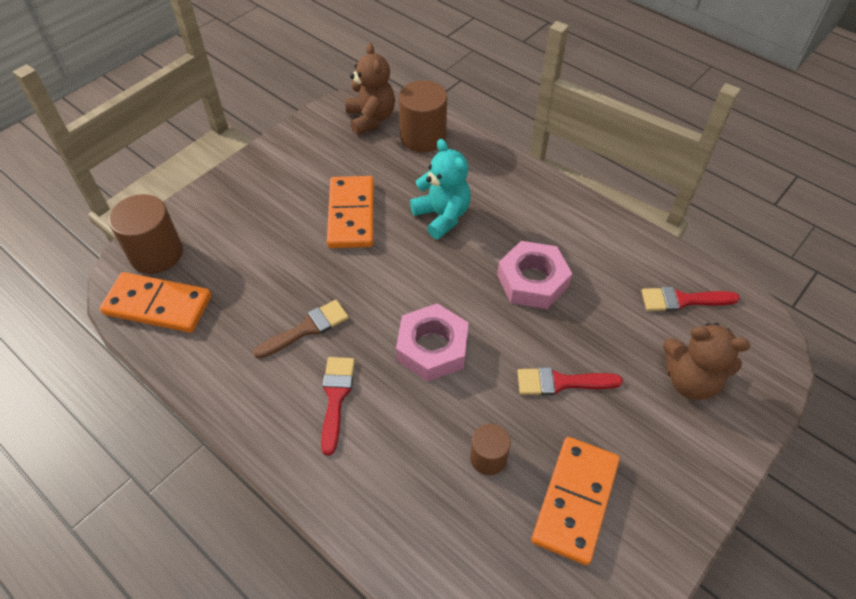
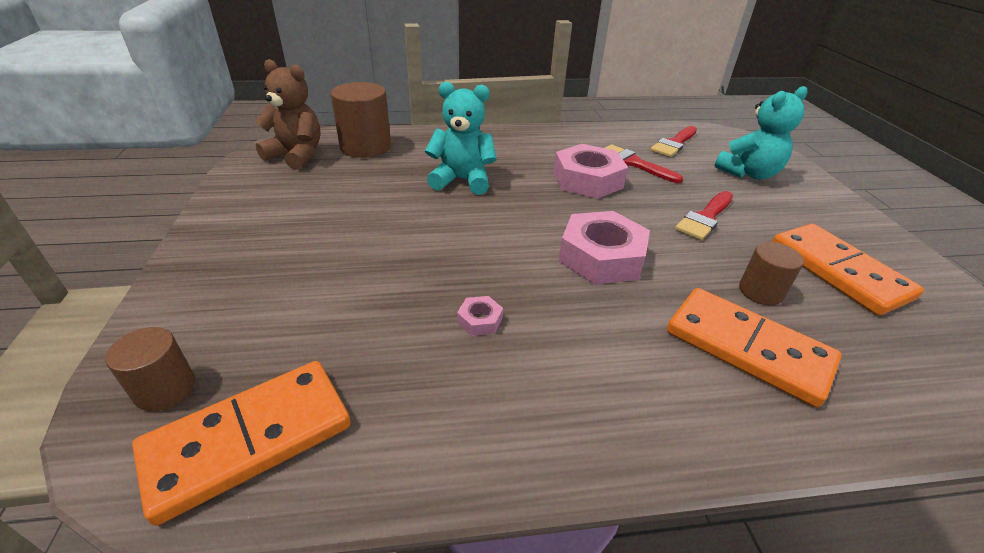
camera: 50 degrees left, 15 degrees down
brown cylinder [109,194,183,274] -> brown cylinder [105,327,195,411], size x0.58
brown brush [253,300,349,359] -> pink nut [457,296,503,336]
red brush [321,357,355,455] -> red brush moved to [605,144,683,183]
orange domino [327,176,374,248] -> orange domino moved to [667,288,842,407]
brown teddy bear [663,323,750,400] -> turquoise teddy bear [715,86,808,179]

